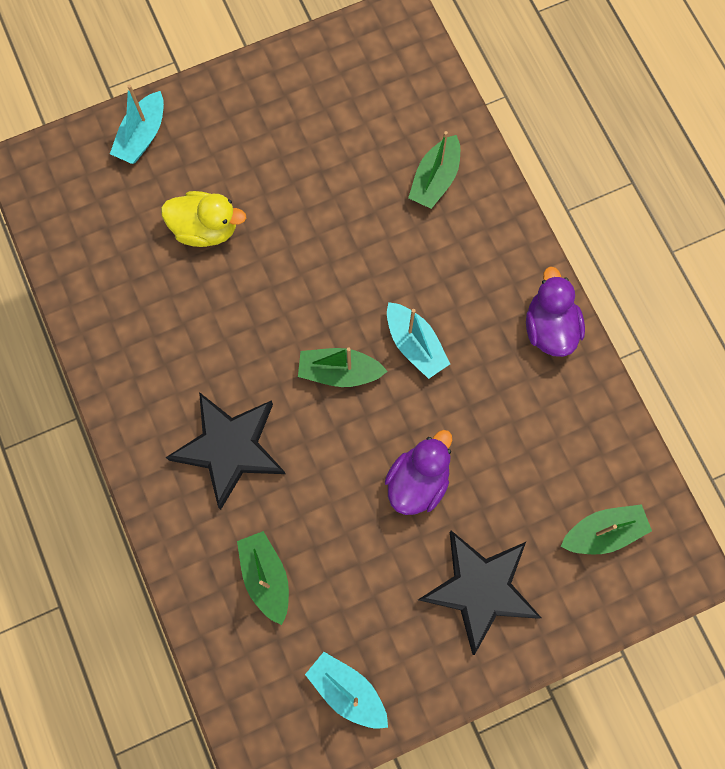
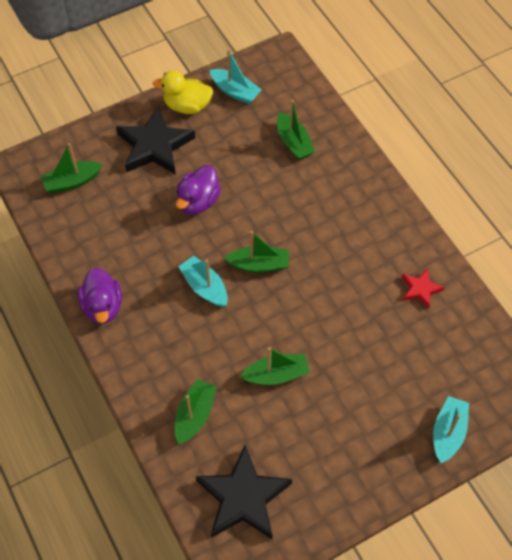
camera: 175 degrees right, 15 degrees down
yellow duck [161,191,246,247] -> yellow duck moved to [153,71,213,114]
black star [166,392,285,510] -> black star moved to [196,445,292,539]
none -> green boat [240,347,310,385]
none -> red star [402,268,445,309]

